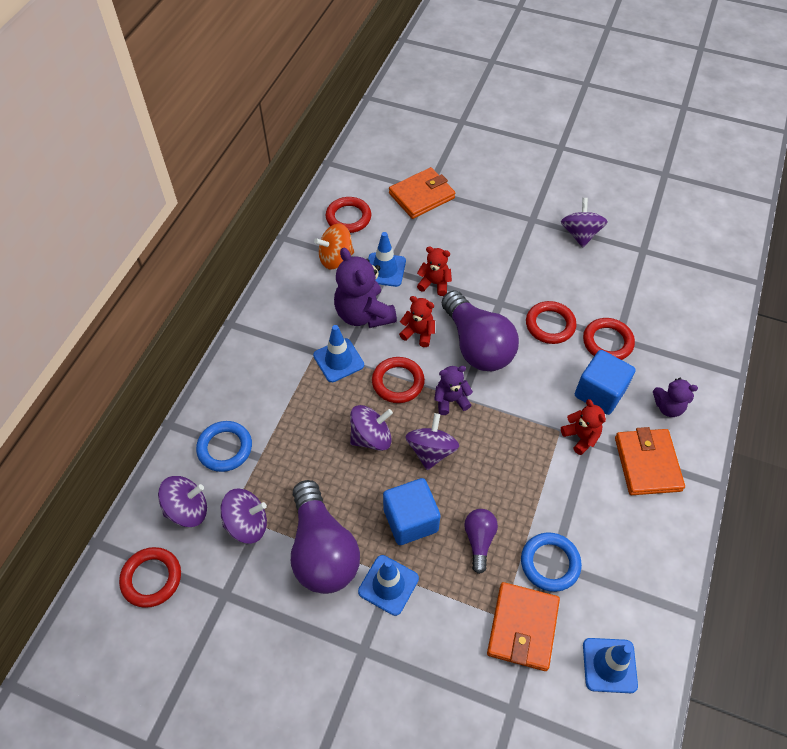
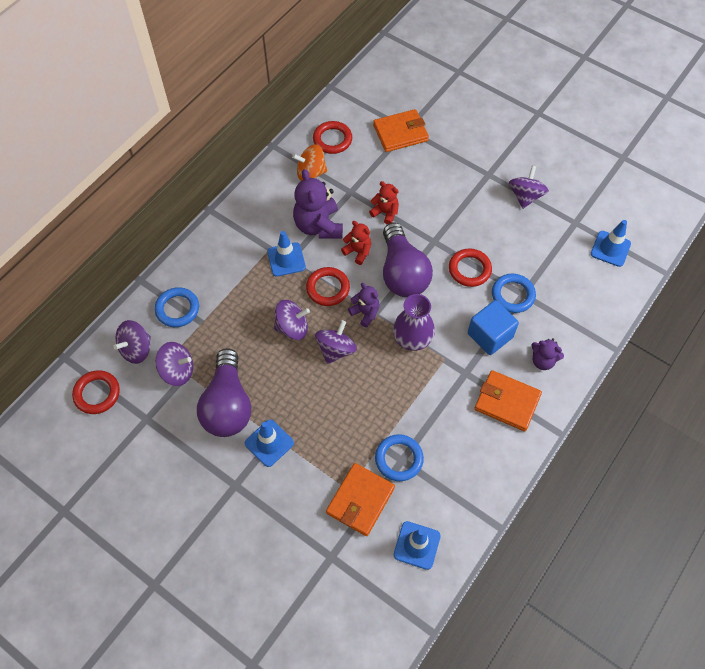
camera: 15 degrees right, 5 degrees up
purple spinning top [158,476,207,527] -> purple spinning top turned 135 degrees clockwise [113,320,151,364]
blue traffic cone [368,232,406,287] -> blue traffic cone moved to [591,220,631,267]
blue cube [383,478,440,545] -> none
purple teddy bear [434,366,473,415] -> purple teddy bear turned 45 degrees clockwise [348,283,380,328]
purple light bulb [464,509,498,574] -> none
red teddy bear [561,399,606,455] -> none
red ring [583,318,635,360] -> blue ring [492,274,536,313]
orange wallet [615,427,685,495] -> orange wallet turned 75 degrees counterclockwise [474,370,542,431]
none -> purple vase [393,294,435,351]

